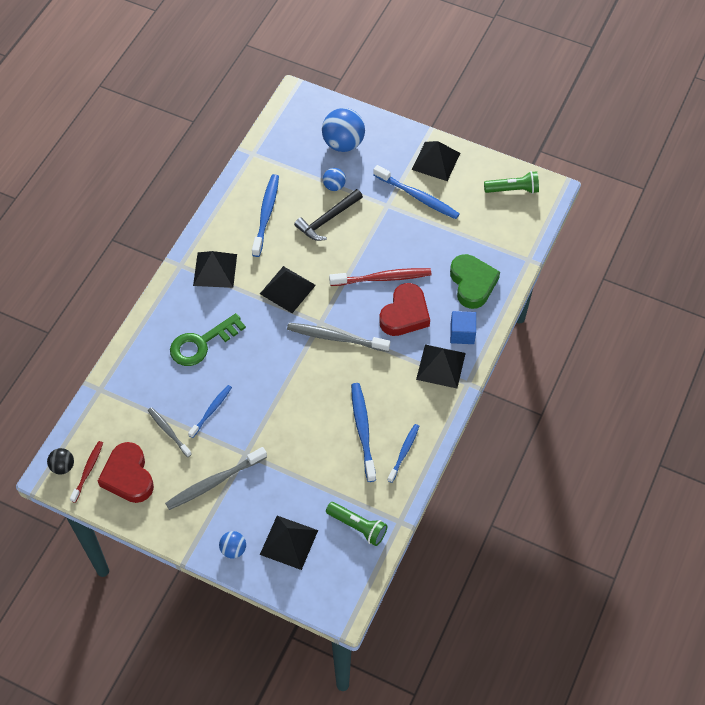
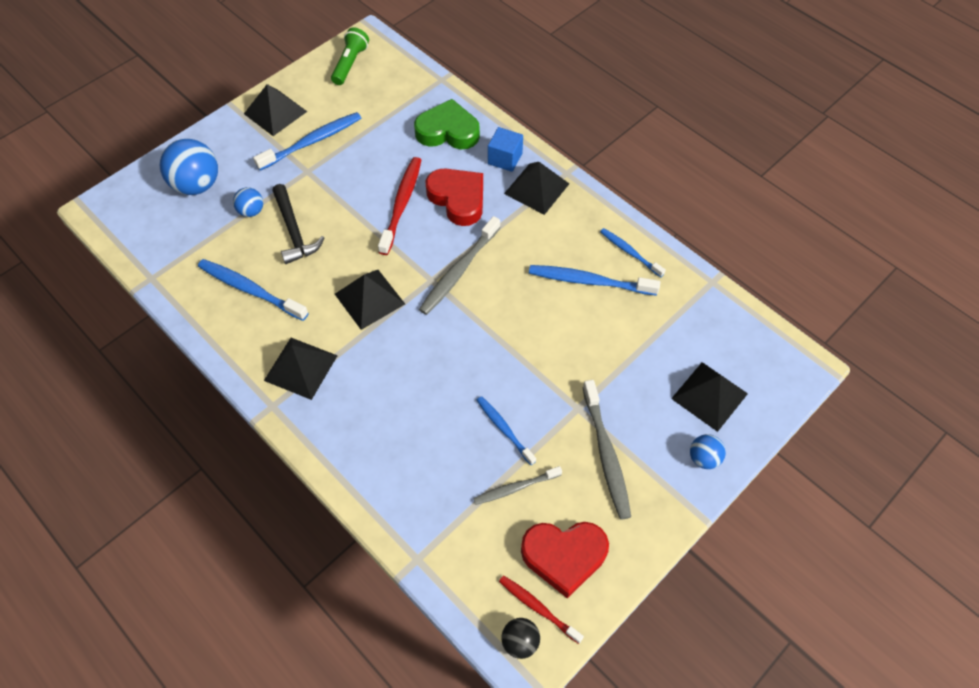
camera: 70 degrees left, 0 degrees up
green key [170,313,246,366] -> none
green flashlight [326,502,388,546] -> none

